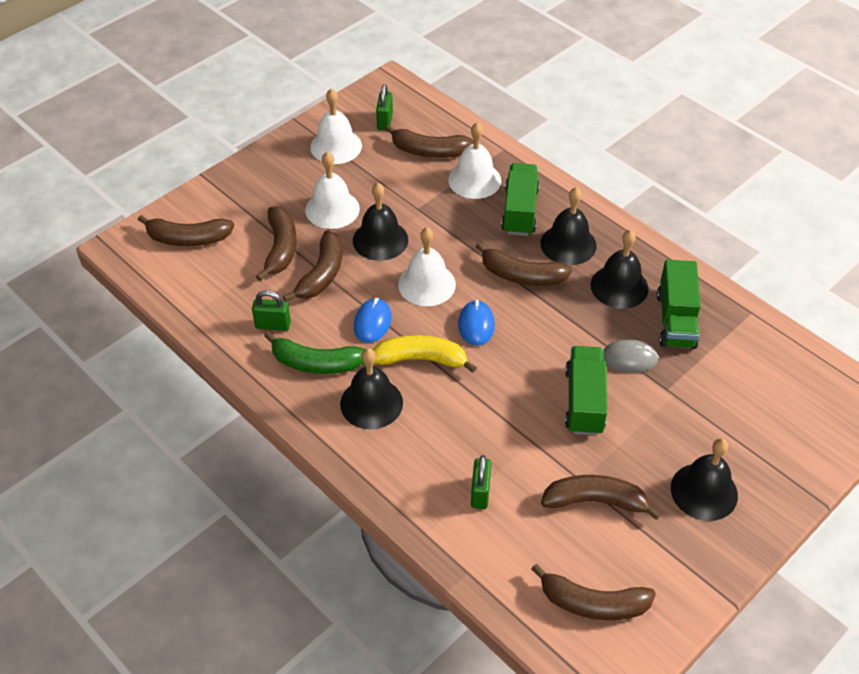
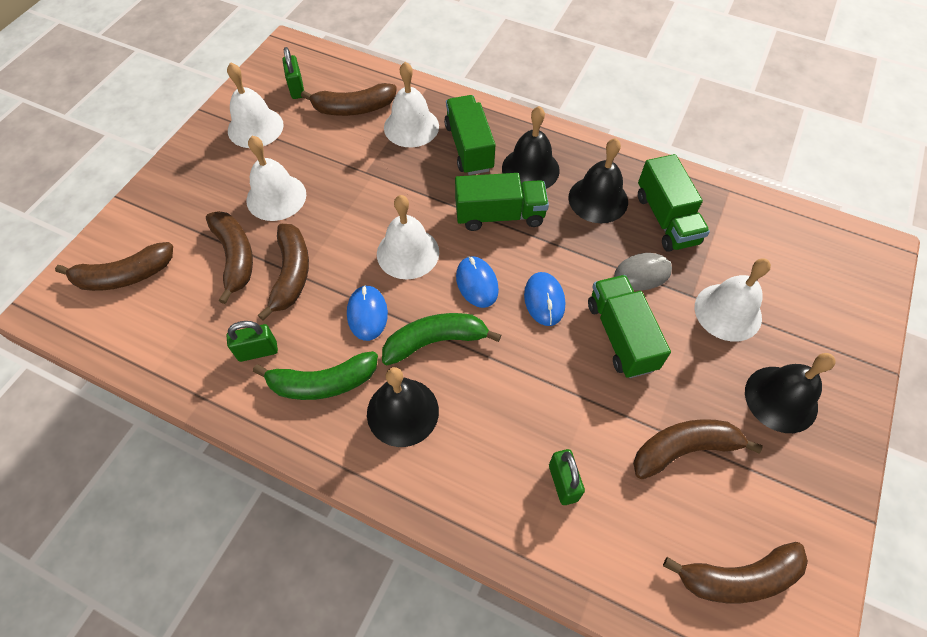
camera: 20 degrees left, 10 degrees up
black bell [353,183,408,261] -> none
yellow banana [373,335,477,373] -> green banana [382,313,501,365]
brown banana [475,242,572,286] -> green truck [455,173,549,231]
none -> blue mouse [524,272,565,326]
none -> white bell [695,258,771,342]

